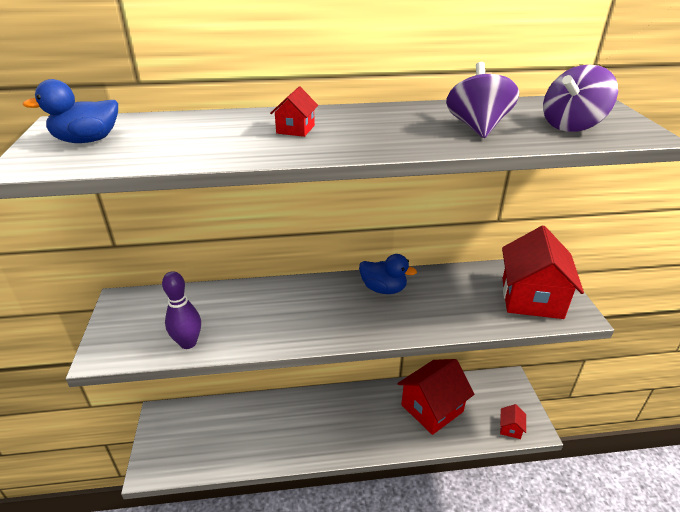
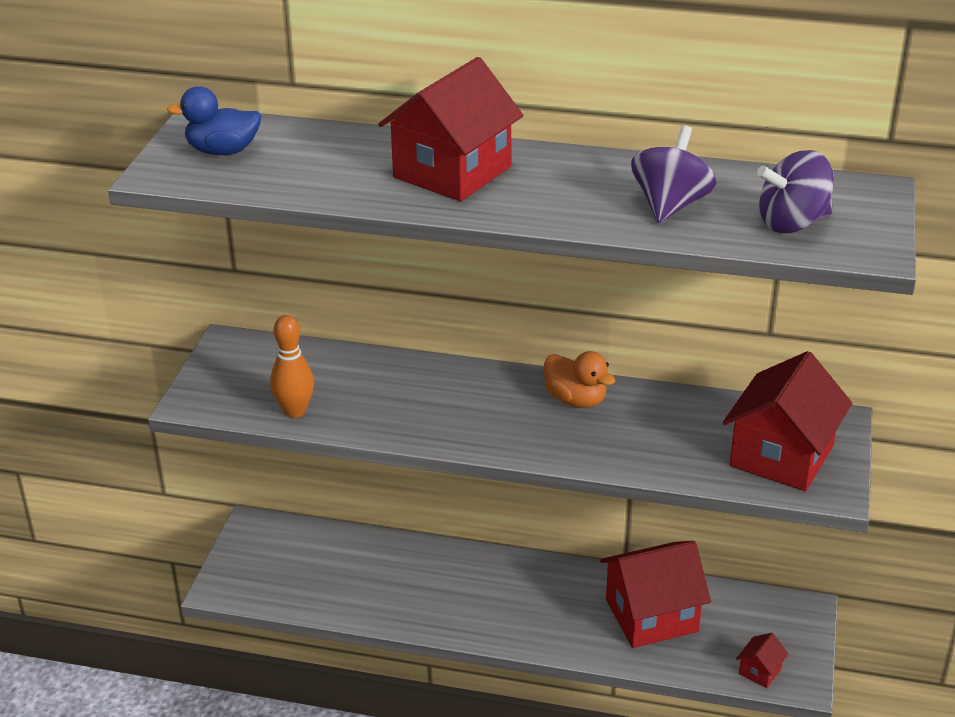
camera: 20 degrees right, 0 degrees up
purple bowling pin [162,271,201,349] -> orange bowling pin [270,315,314,418]
red house [270,87,318,137] -> red house [378,57,523,201], size x2.33
blue duck [359,254,417,294] -> orange duck [544,351,615,408]

